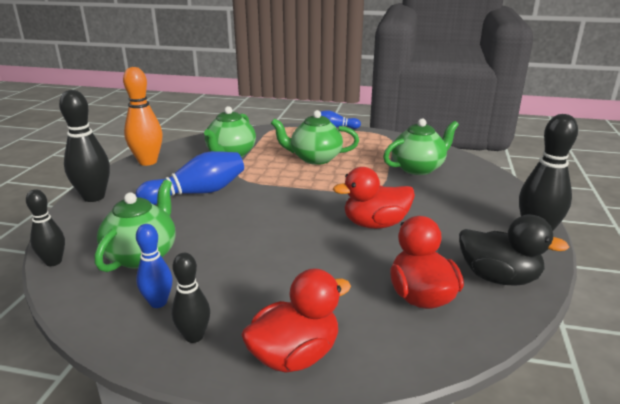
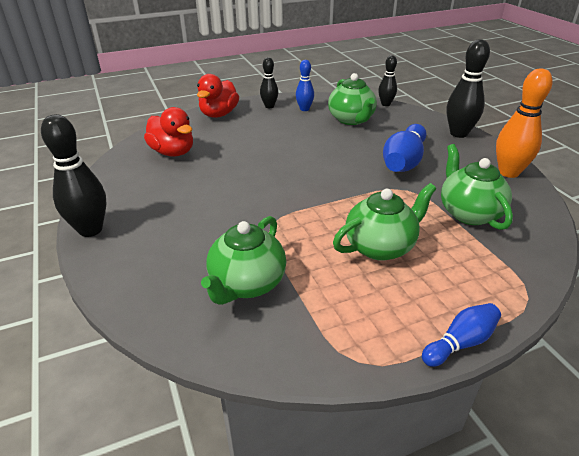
camera: 145 degrees right, 10 degrees up
red duck [333,167,415,229] -> none
black duck [459,215,569,286] -> none

